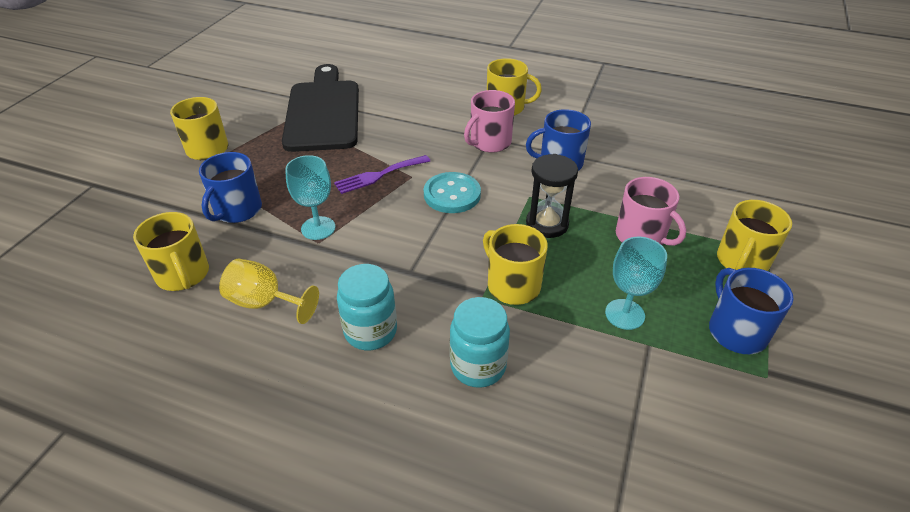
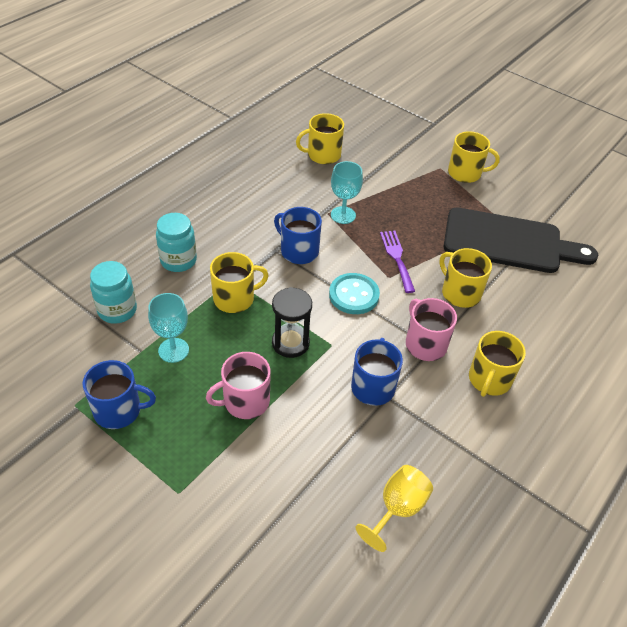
camera: 105 degrees right, 5 degrees up
blue mug [199,152,262,223] -> blue mug moved to [274,207,322,264]
yellow goblet [219,259,319,324] -> yellow goblet moved to [355,465,433,552]
turquoise jar [337,264,397,350] -> turquoise jar moved to [90,261,137,324]
yellow mug [717,200,792,271] -> yellow mug moved to [439,248,492,308]

